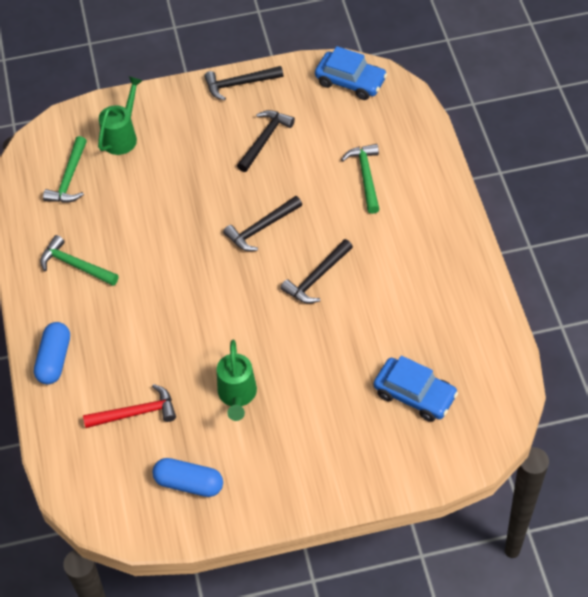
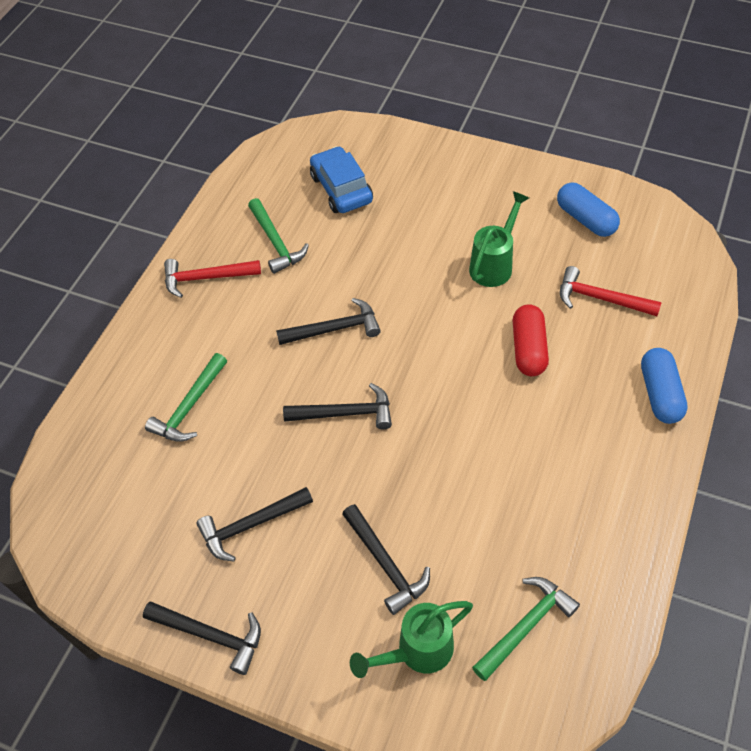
camera: 145 degrees left, 0 degrees up
blue capsule [34,322,70,384] -> blue capsule turned 45 degrees counterclockwise [641,348,688,424]
green hammer [40,235,119,286] -> green hammer moved to [248,198,309,274]
blue car [315,46,387,100] -> none
none -> red hammer [164,259,261,298]
none -> black hammer [342,504,430,615]
none -> red capsule [513,304,549,376]

